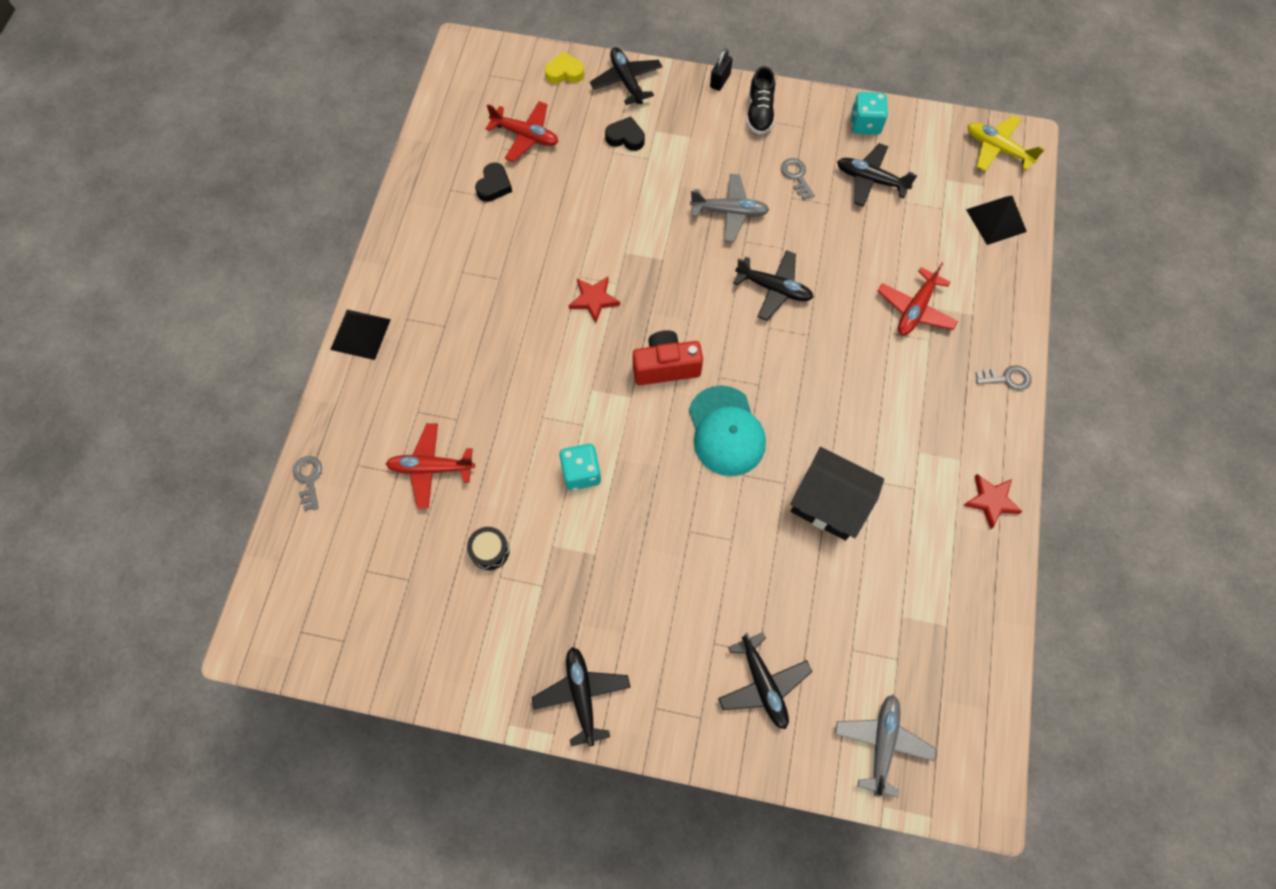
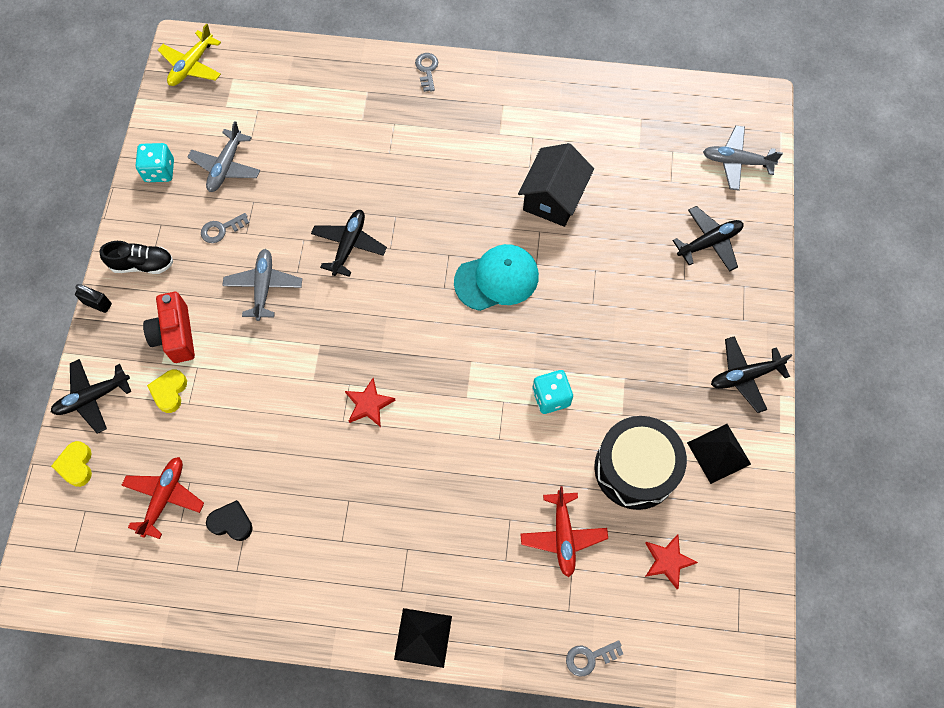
camera: 95 degrees left, 0 degrees up
black drum [467,527,510,570] -> black drum [594,416,687,510], size x2.33
black heart [605,117,645,151] -> yellow heart [147,370,187,413]
red camera [633,330,703,385] -> red camera moved to [143,292,195,363]
black plane [837,143,917,207] -> grey plane [188,121,260,192]
red plane [878,262,958,335] -> none
red star [963,474,1023,529] -> red star moved to [645,534,698,589]
black pyramid [966,196,1027,245] -> black pyramid moved to [687,424,751,484]

